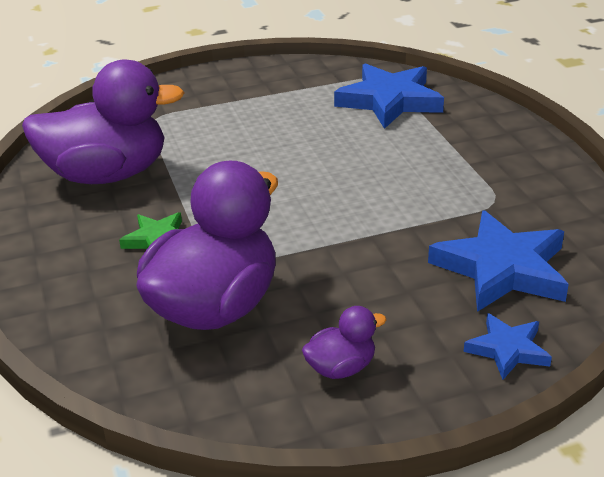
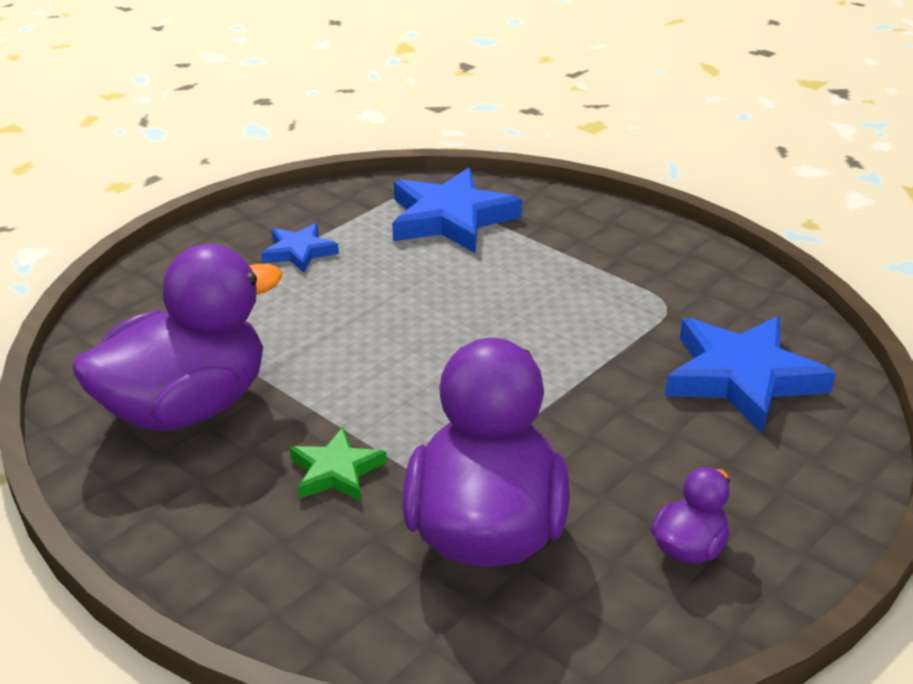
camera: 30 degrees left, 0 degrees up
blue star [463,313,552,380] -> blue star moved to [261,223,339,273]

